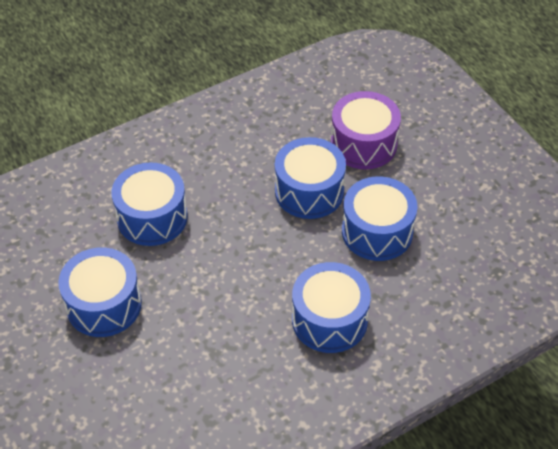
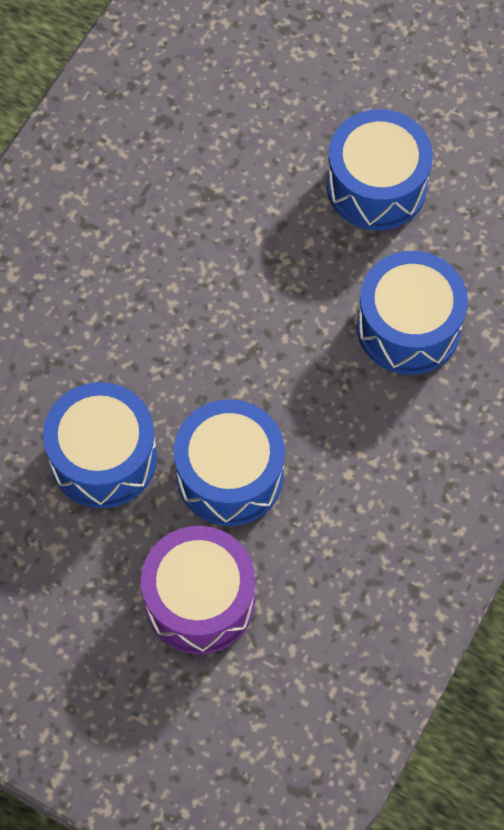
camera: 150 degrees right, 15 degrees up
blue drum [292,262,371,353] -> none

